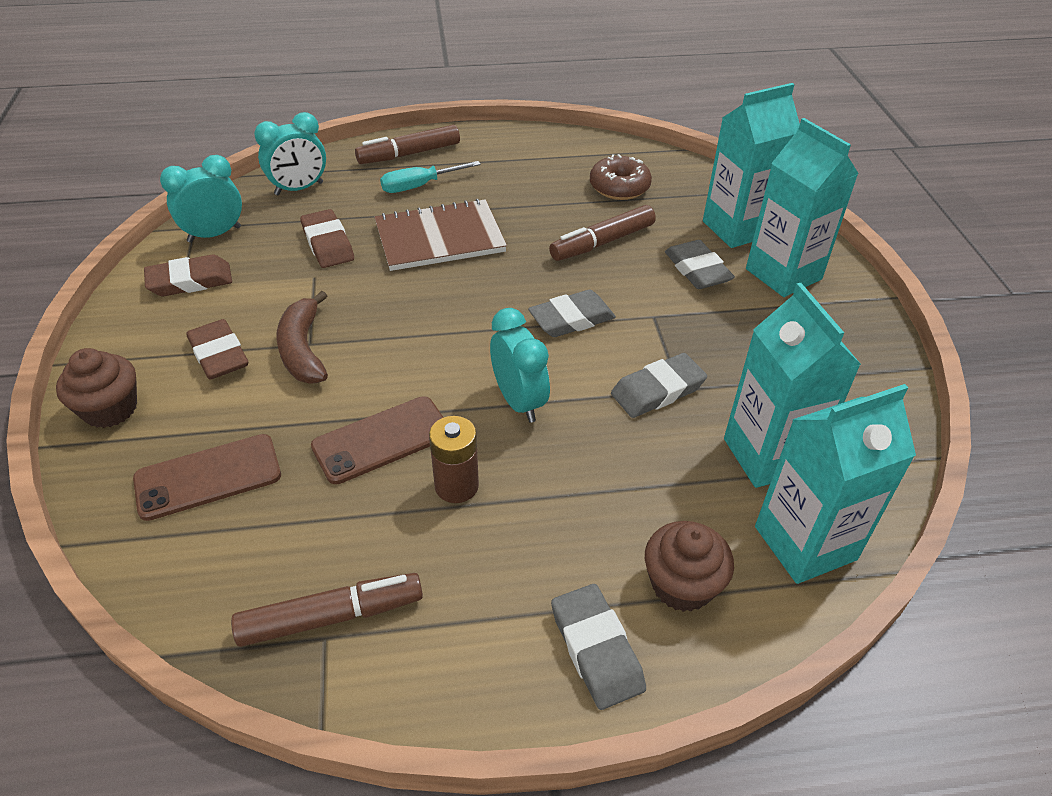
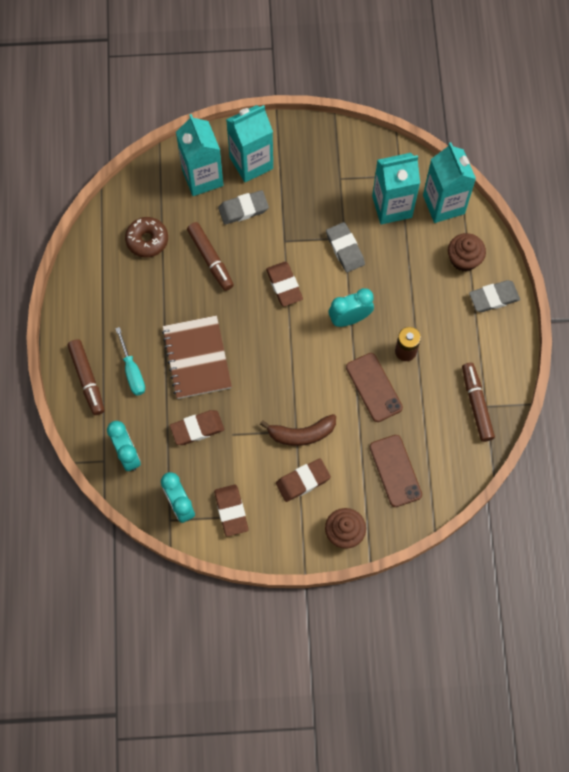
camera: 85 degrees left, 25 degrees up
grey eraser [528,290,616,337] -> brown eraser [266,262,303,307]

